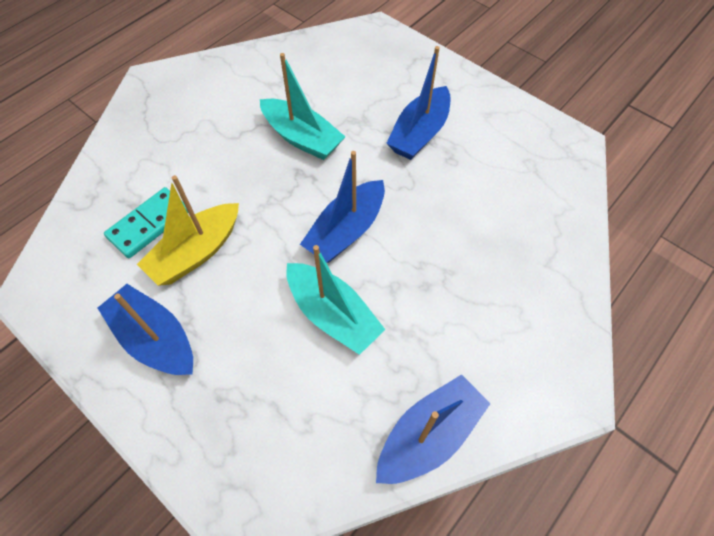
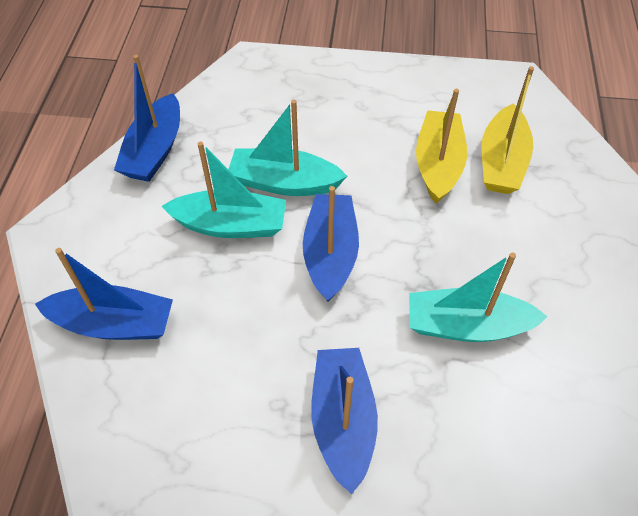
camera: 145 degrees right, 5 degrees down
blue boat [98,284,193,375] -> blue boat moved to [35,248,173,340]
turquoise domino [104,187,188,258] -> yellow boat [481,66,534,194]
none -> turquoise boat [162,142,286,238]

